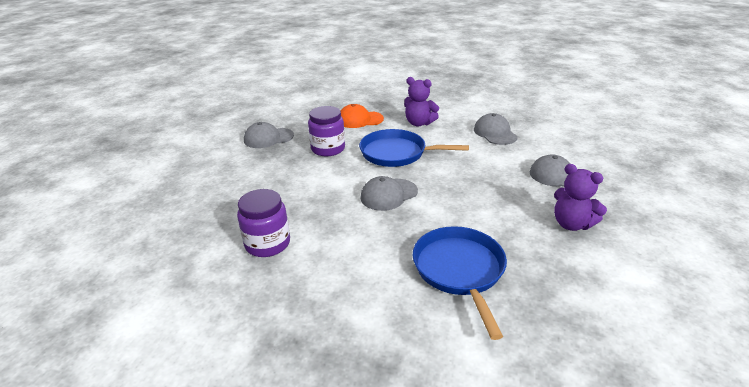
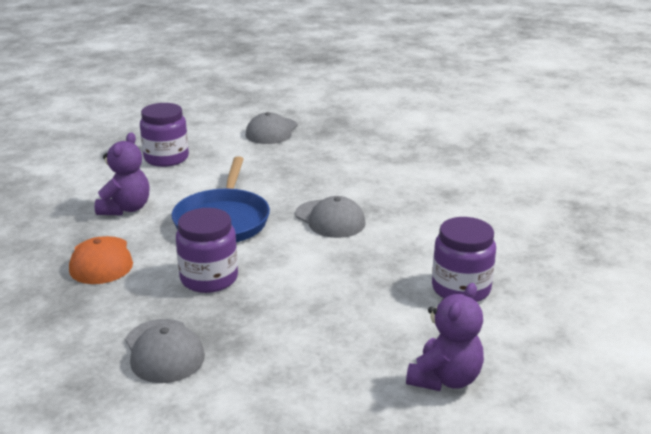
camera: 100 degrees left, 5 degrees down
blue pan [413,226,507,340] -> none
grey cap [474,113,518,145] -> purple jar [140,103,189,167]
purple teddy bear [554,164,607,231] -> purple teddy bear moved to [406,283,484,391]

